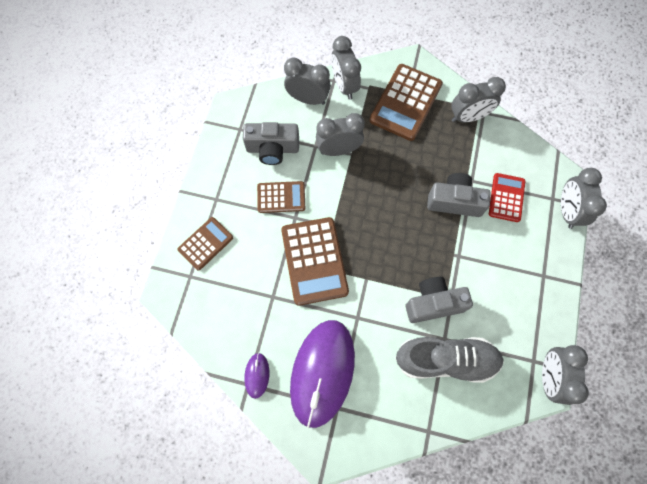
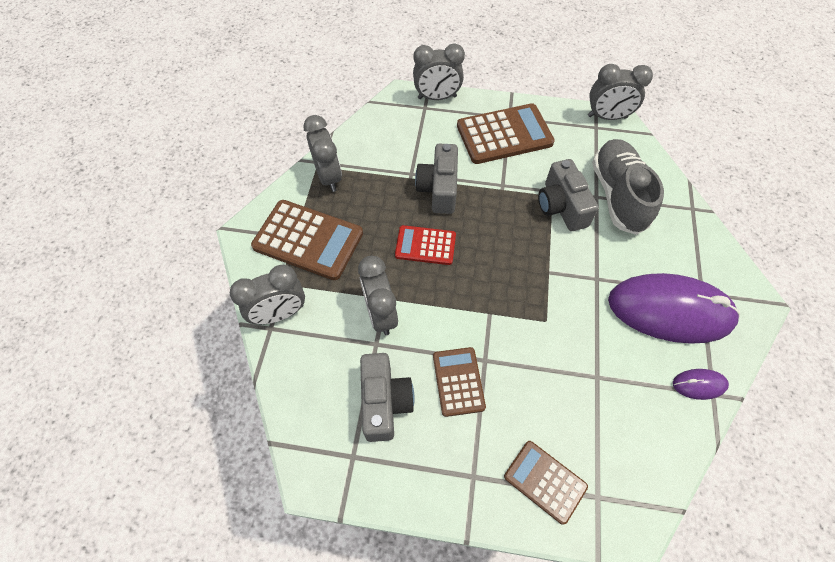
camera: 95 degrees left, 10 degrees down
brown calculator [281,217,349,306] -> brown calculator moved to [457,103,555,164]
grey clock [284,58,331,105] -> none
red calculator [489,173,525,222] -> red calculator moved to [395,225,456,265]

